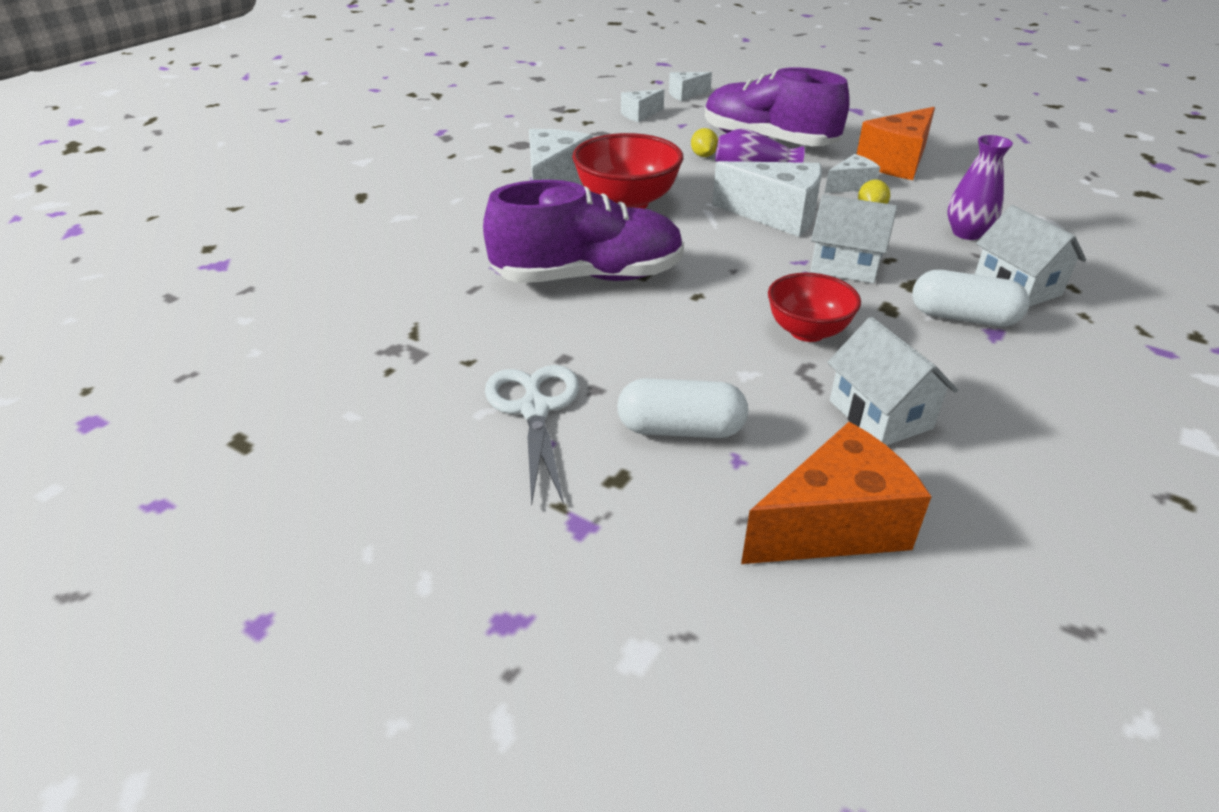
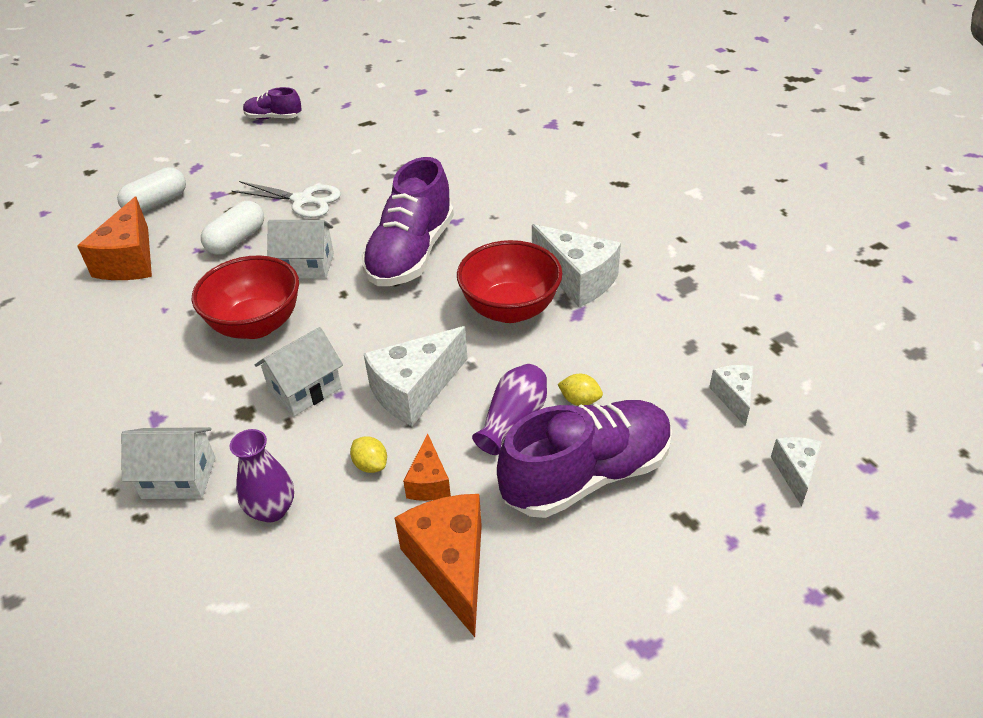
camera: 120 degrees right, 5 degrees up
red bowl [768,273,861,342] -> red bowl [192,255,299,339], size x1.54
white cheese [825,154,880,193] -> orange cheese [403,433,451,501]
white house [827,317,958,445] -> white house moved to [267,220,334,279]
white capsule [912,270,1030,327] -> white capsule moved to [117,167,186,213]
none -> purple shoe [243,87,302,119]

